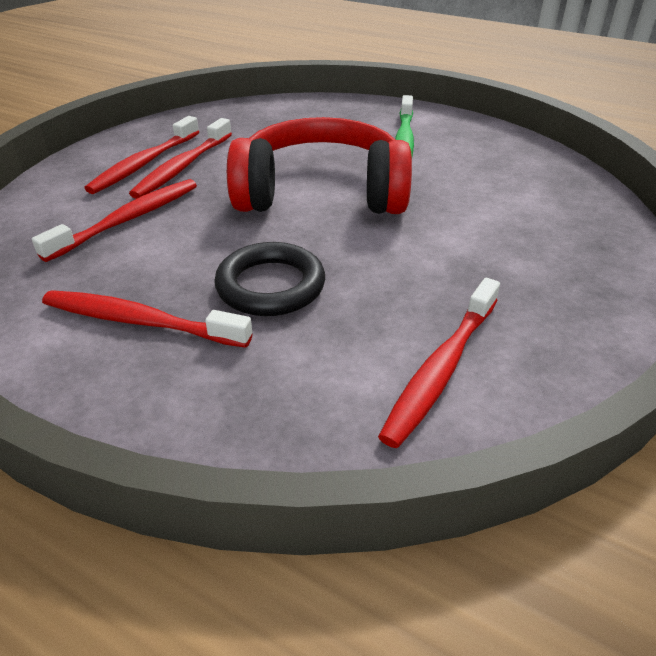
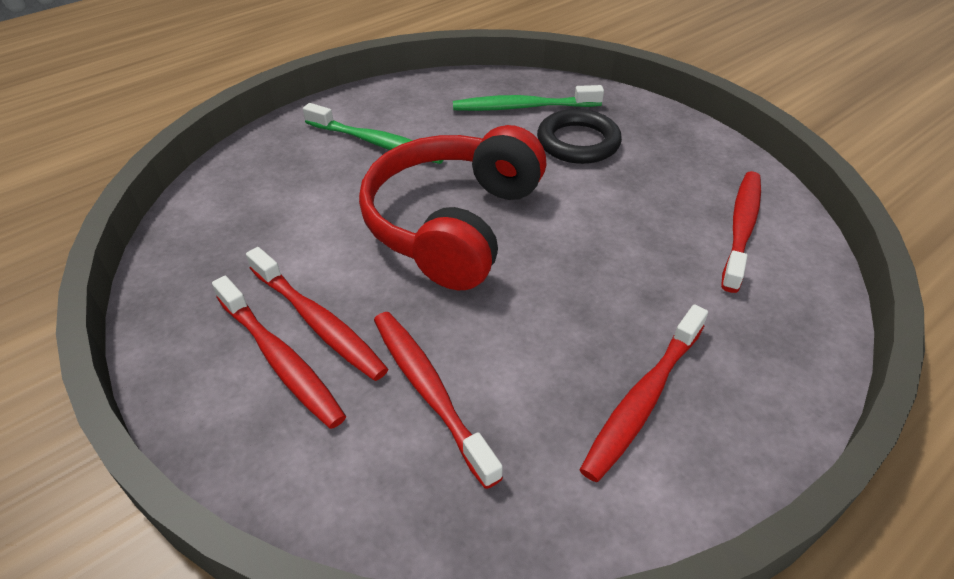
camera: 70 degrees left, 5 degrees up
black ring [214,242,325,316] -> black ring moved to [537,109,622,164]
red toothbrush [378,278,500,448] -> red toothbrush turned 120 degrees counterclockwise [721,171,761,293]
none -> green toothbrush [453,85,604,111]

